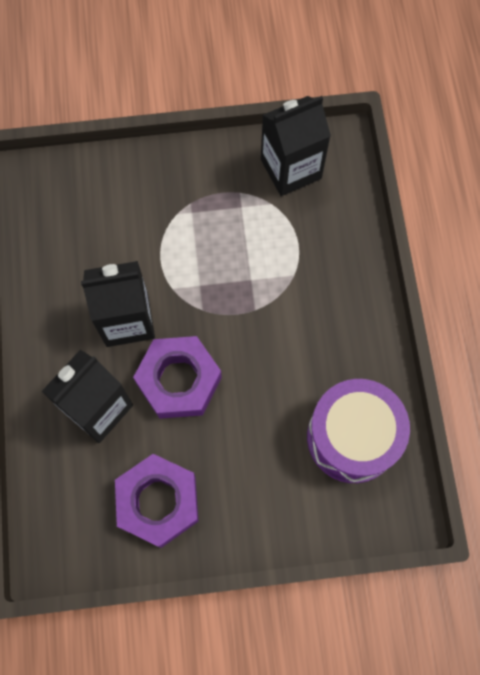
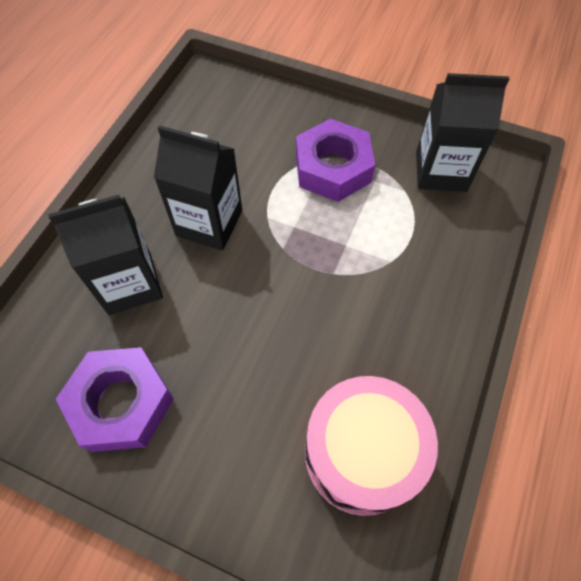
camera: 30 degrees right, 10 degrees down
purple nut [133,336,222,419] -> purple nut moved to [296,119,375,202]
purple drum [307,379,410,483] -> pink drum [305,376,438,516]

